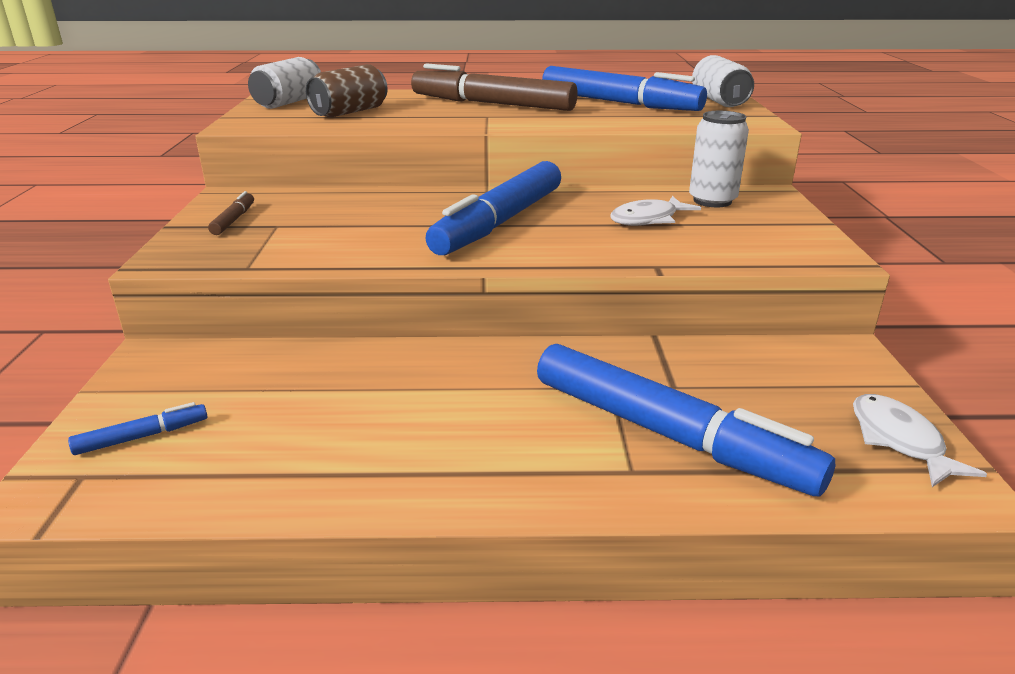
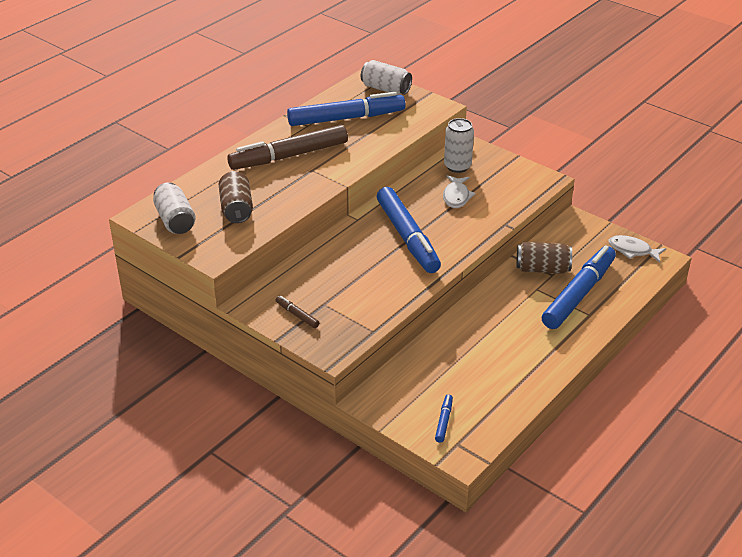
camera: 50 degrees left, 10 degrees up
blue marker [537,344,835,496] -> blue marker turned 45 degrees counterclockwise [542,246,616,329]
none -> brown can [516,242,572,274]

